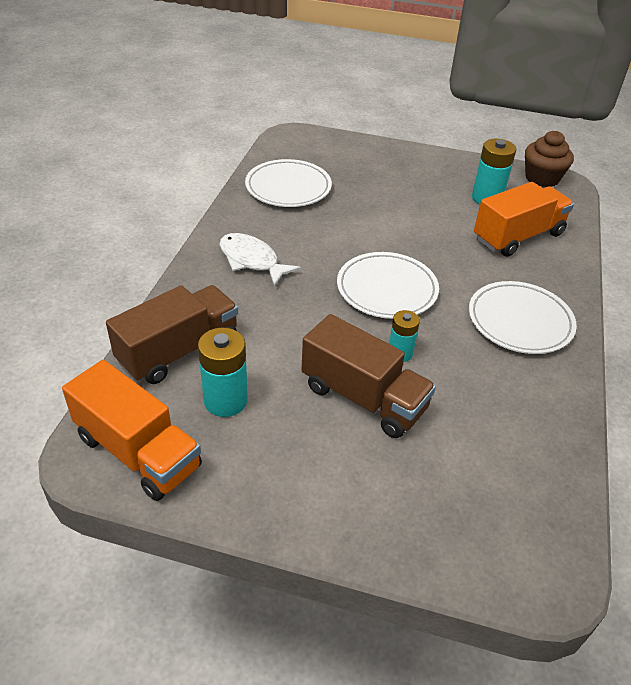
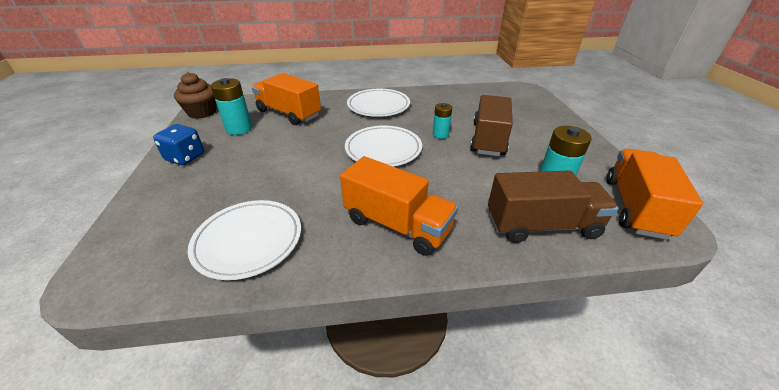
camera: 110 degrees left, 5 degrees down
brown truck [106,285,238,384] -> brown truck turned 150 degrees clockwise [488,170,619,243]
white fish [219,233,301,287] -> orange truck [340,156,458,256]
none -> blue dice [153,124,204,165]

